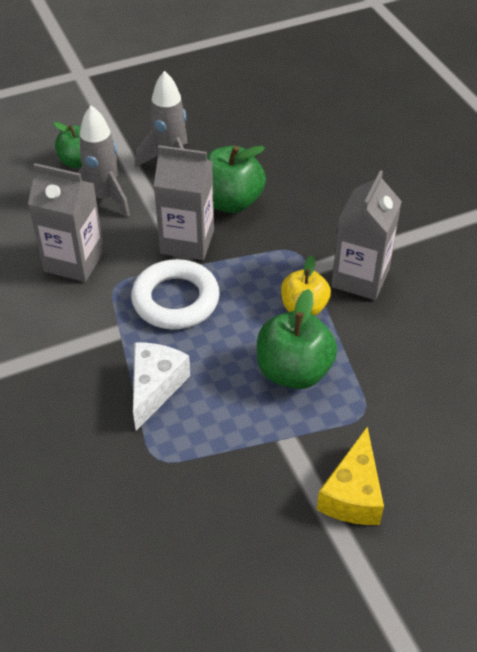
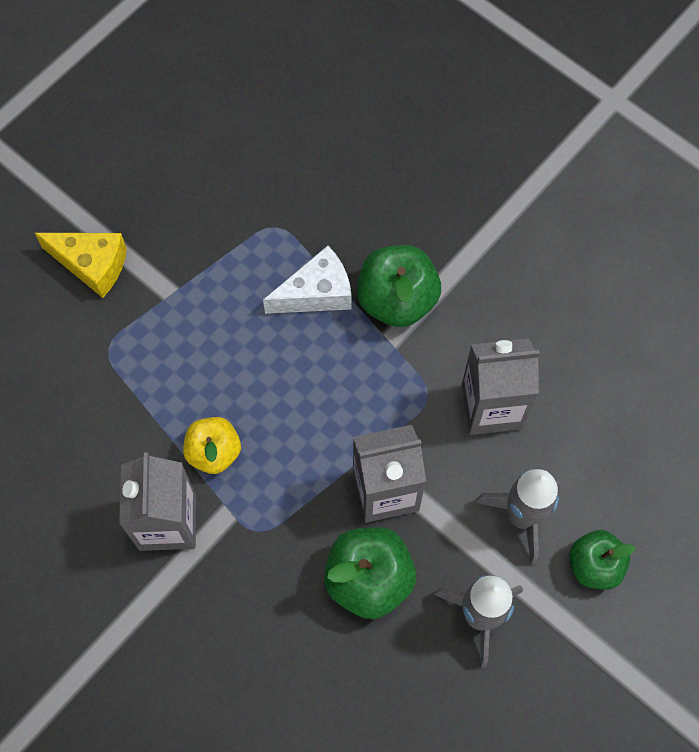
camera: 155 degrees right, 20 degrees up
white ring [131,259,220,329] -> none
white cheese [133,342,190,431] -> white cheese turned 105 degrees counterclockwise [263,246,352,314]
green apple [257,289,337,389] -> green apple moved to [357,245,441,327]
yellow cheese [317,427,384,525] -> yellow cheese turned 120 degrees clockwise [35,233,127,298]

